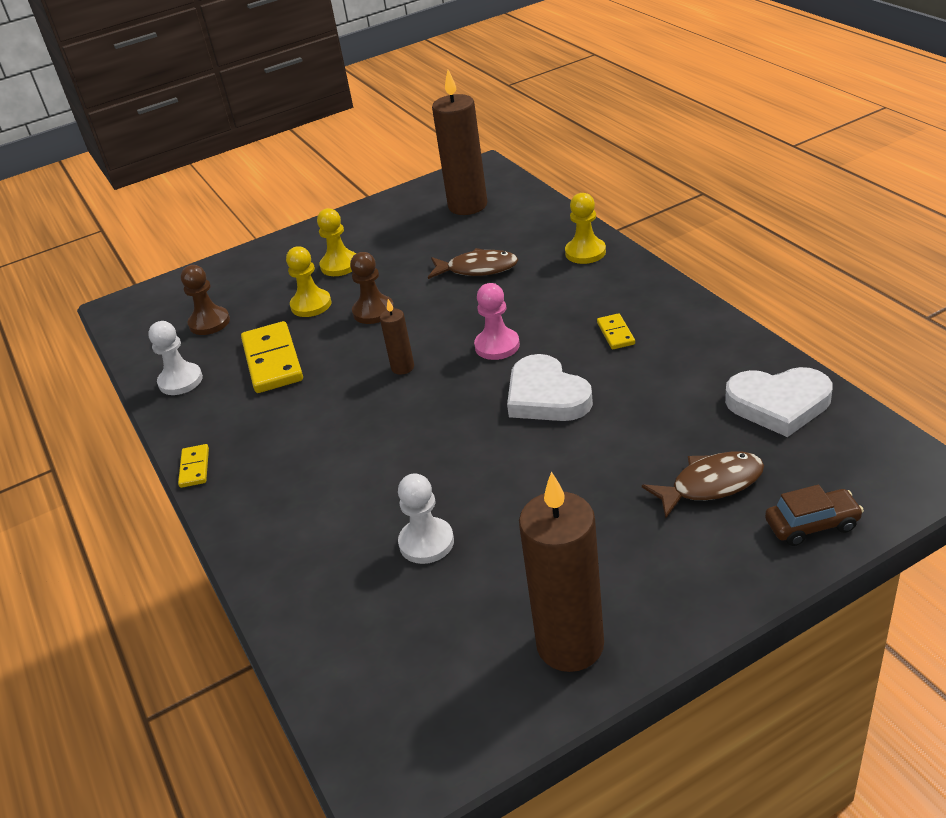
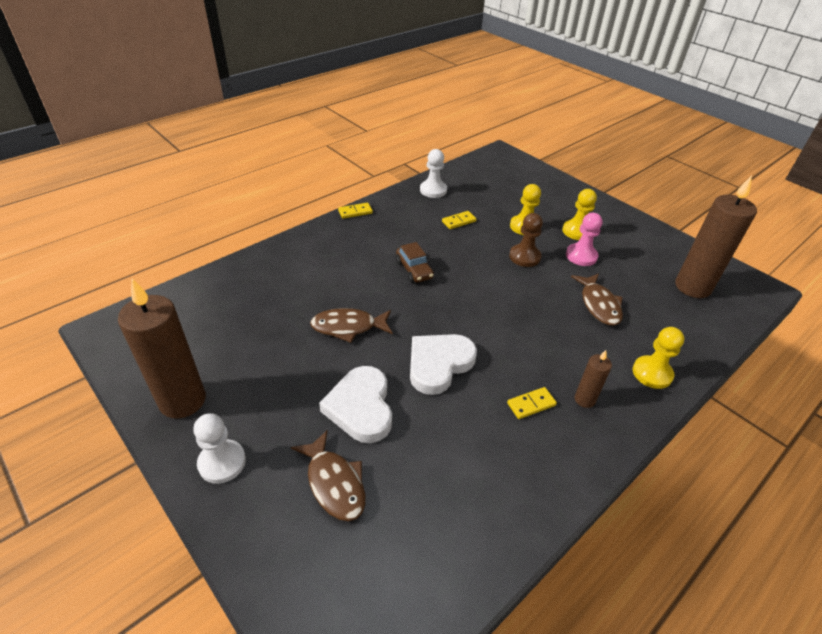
camera: 70 degrees right, 5 degrees up
brown pawn [181,265,230,335] -> none
yellow domino [241,321,303,393] -> yellow domino [442,211,477,229], size x0.50
brown candle [380,299,414,375] -> brown candle moved to [575,350,612,408]
white pawn [398,473,454,564] -> white pawn moved to [193,413,246,484]
pink pawn [474,283,520,360] -> pink pawn moved to [566,213,602,266]
white heart [725,367,832,437] -> white heart moved to [319,366,392,443]
brown car [765,485,864,546] -> brown car moved to [396,242,434,283]
none -> brown fish [310,308,392,343]

